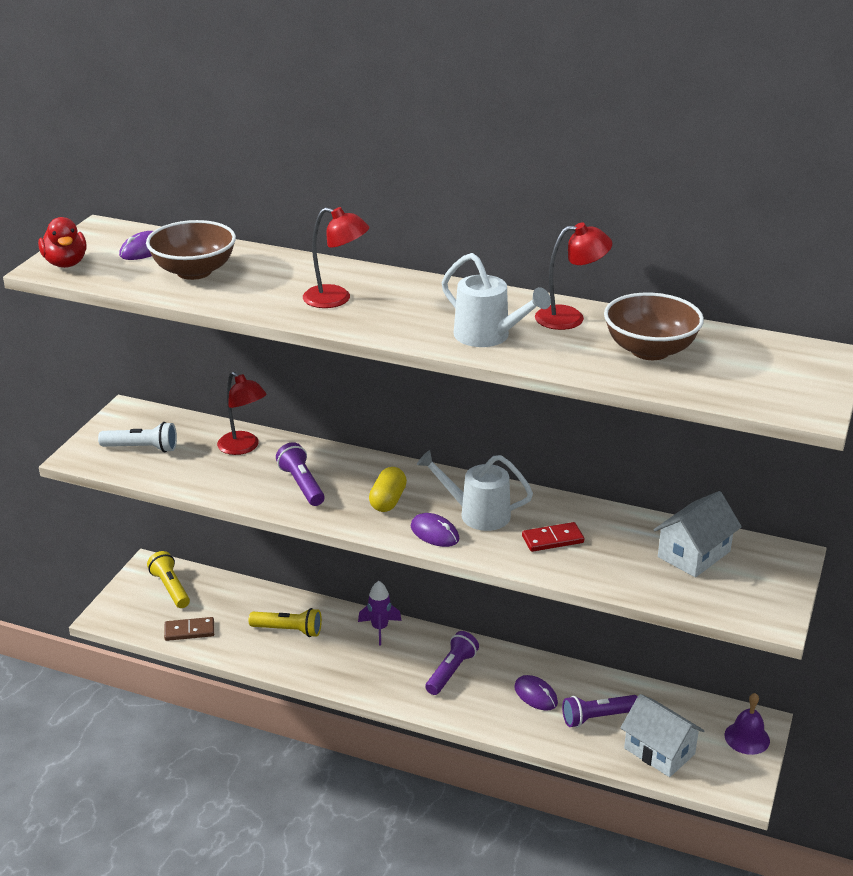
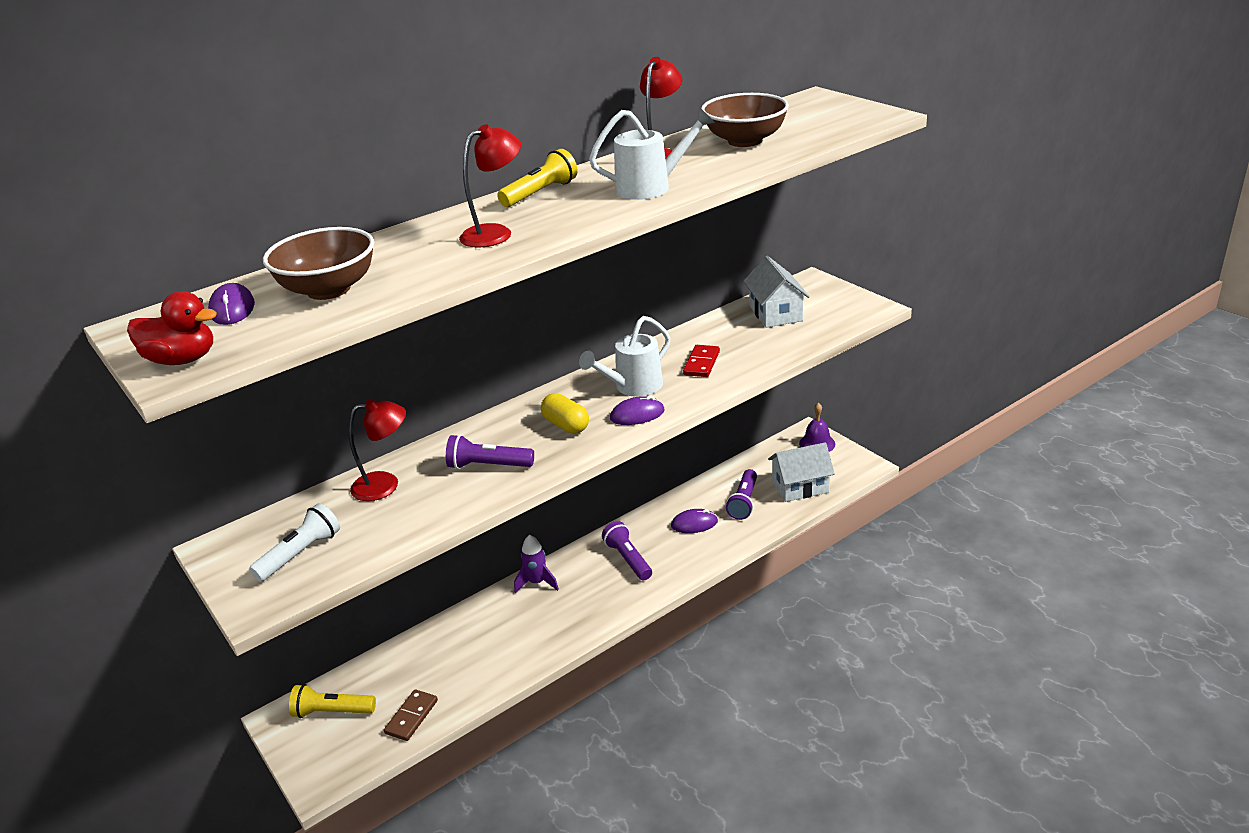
camera: 55 degrees left, 0 degrees up
yellow flashlight [249,608,322,637] -> yellow flashlight moved to [497,149,578,207]

